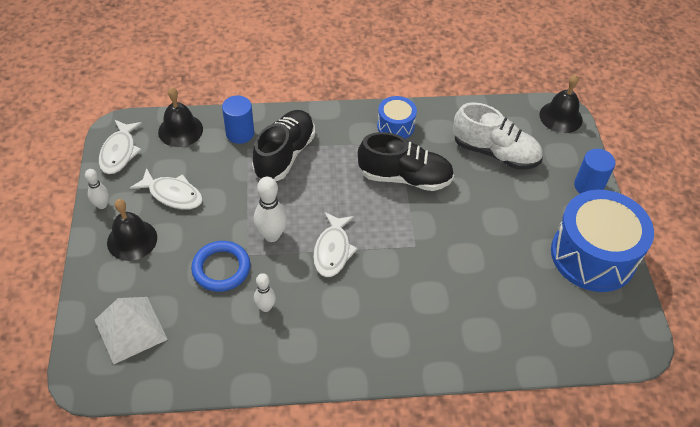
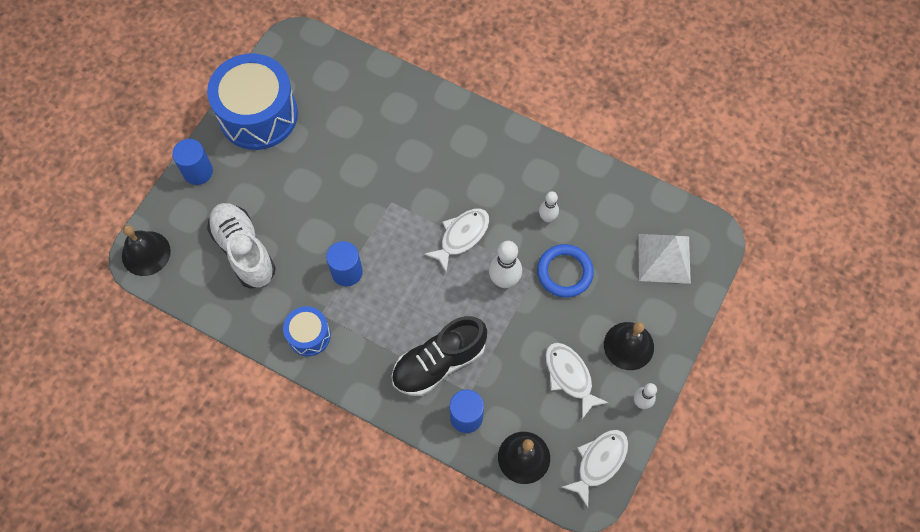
camera: 145 degrees left, 15 degrees up
black shoe [358,132,454,191] -> blue cylinder [326,241,363,286]

